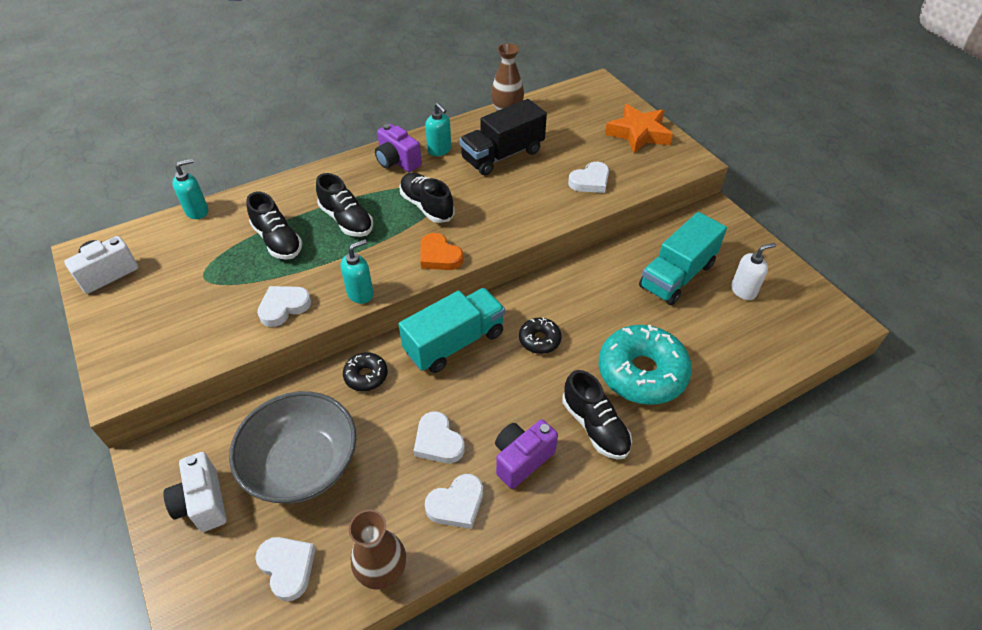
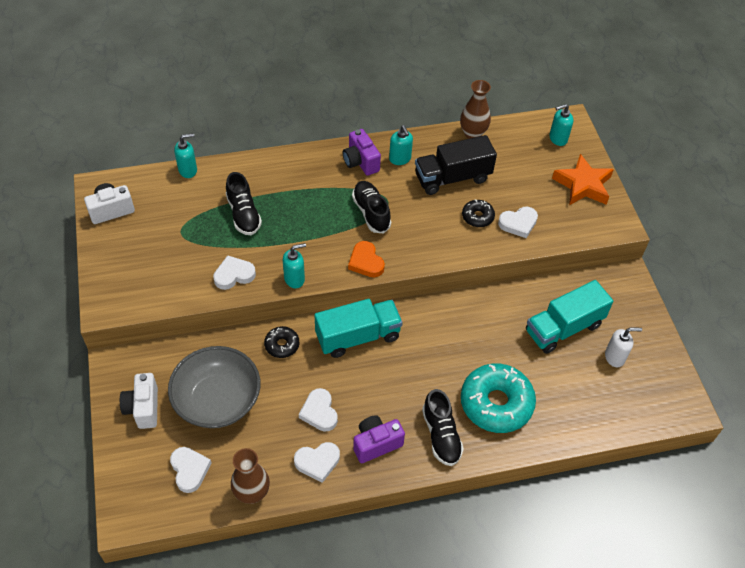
camera: 15 degrees right, 5 degrees up
black shoe [316,173,373,237] -> none
black donut [519,317,562,354] -> black donut moved to [462,200,495,227]
none -> turquoise soap dispenser [549,104,573,146]

